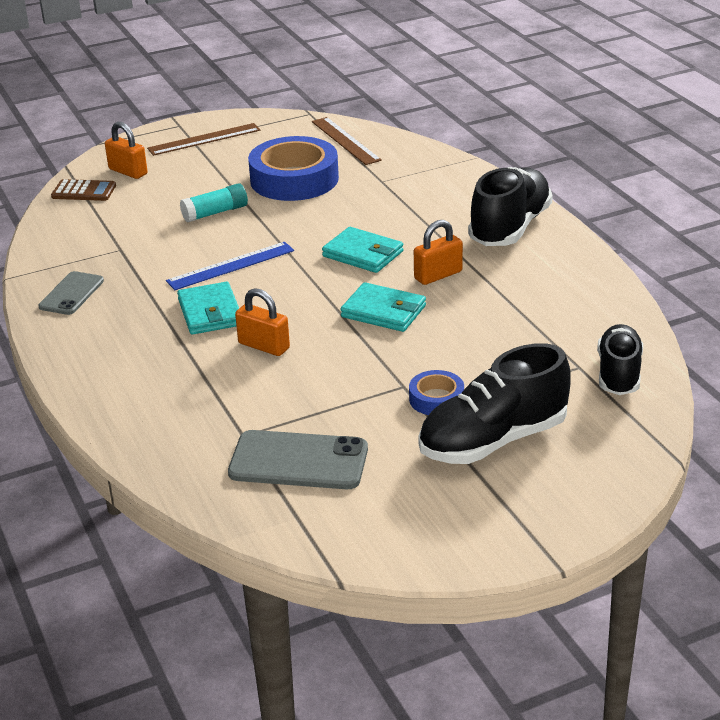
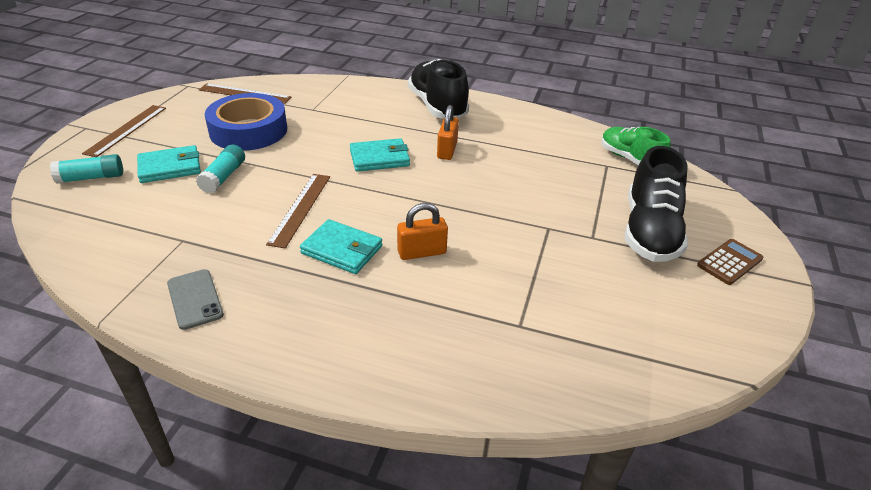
camera: 50 degrees left, 5 degrees up
brown calculator [51,179,116,201] -> brown calculator moved to [697,239,763,285]
orange padlock [105,122,148,179] -> turquoise glue stick [50,154,123,184]
blue ruler [166,242,294,290] -> brown ruler [266,174,330,248]
grey phone [228,430,368,489] -> none
turquoise wallet [340,282,426,332] -> turquoise wallet moved to [137,145,201,183]
blue tape [409,370,464,415] -> none
black shoe [597,324,643,395] -> green shoe [601,127,671,165]

